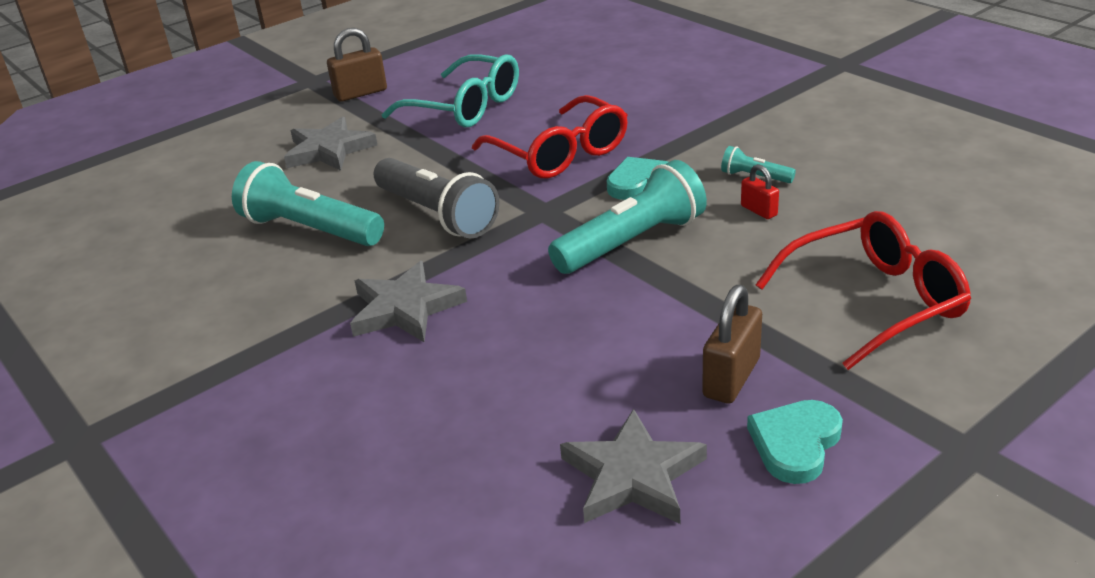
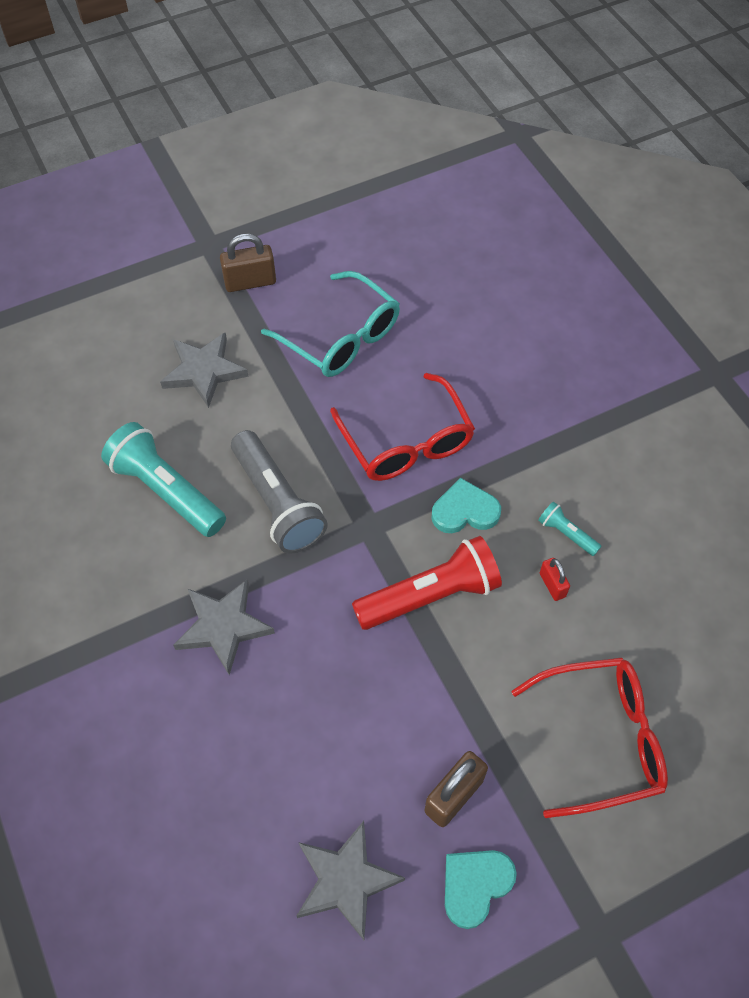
camera: 10 degrees right, 25 degrees up
turquoise flashlight [548,160,707,274] -> red flashlight [352,536,502,630]

